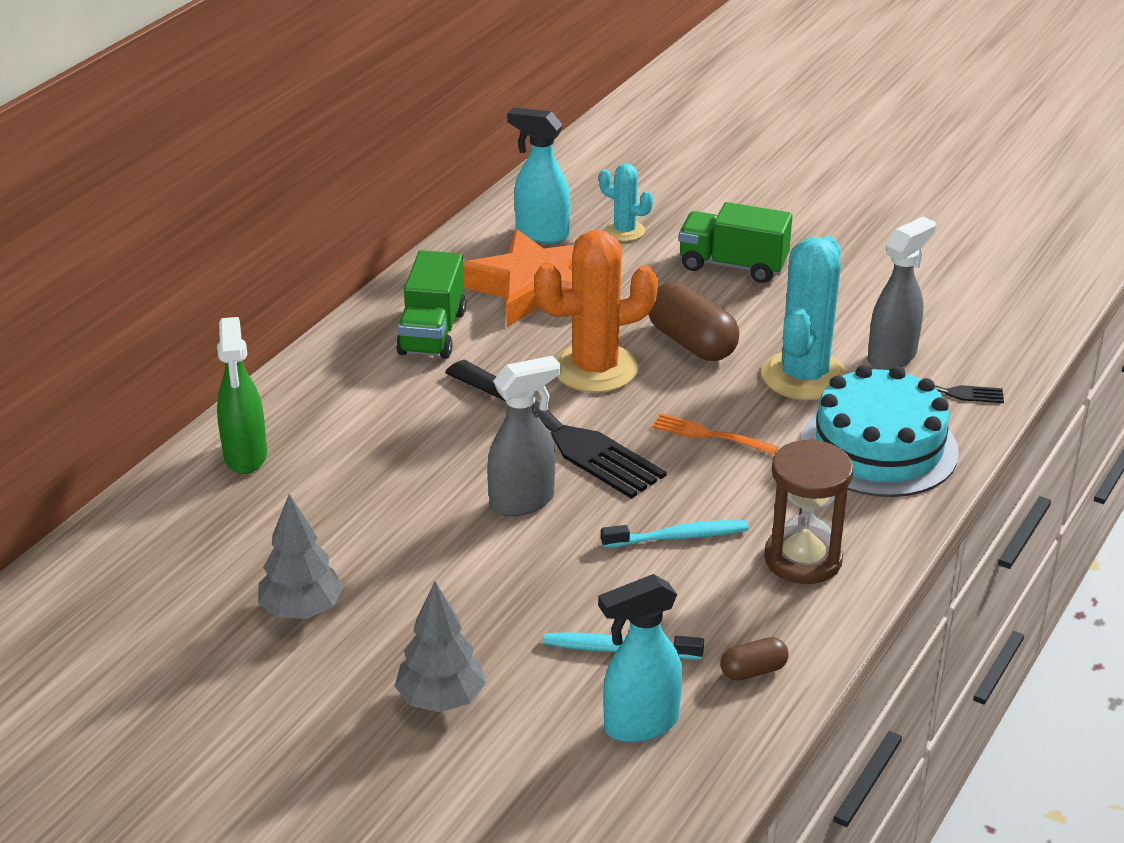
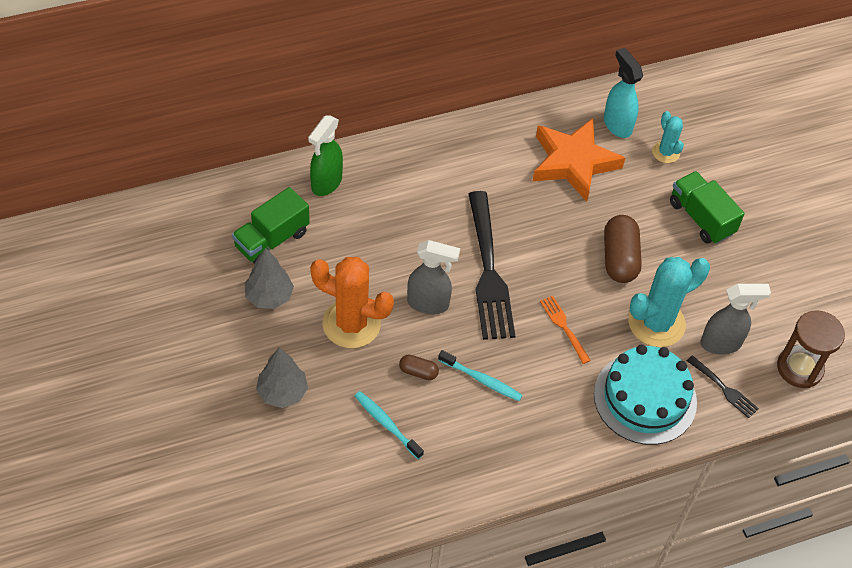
camera: 35 degrees right, 20 degrees up
green truck [396,250,466,359] -> green truck moved to [232,187,310,264]
orange cactus [534,230,658,393] -> orange cactus moved to [310,257,394,348]
turquoise spray bottle [598,574,682,742] -> none
brown capsule [720,637,788,681] -> brown capsule moved to [399,355,439,380]
brown hourglass [764,439,853,584] -> brown hourglass moved to [777,310,845,388]

